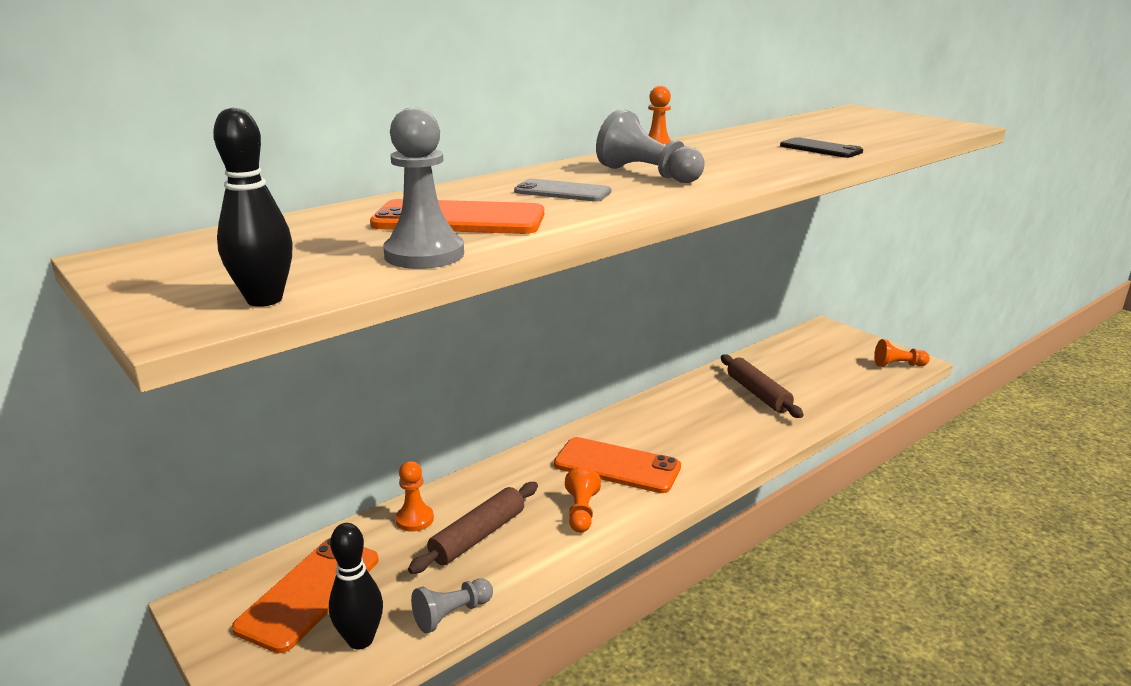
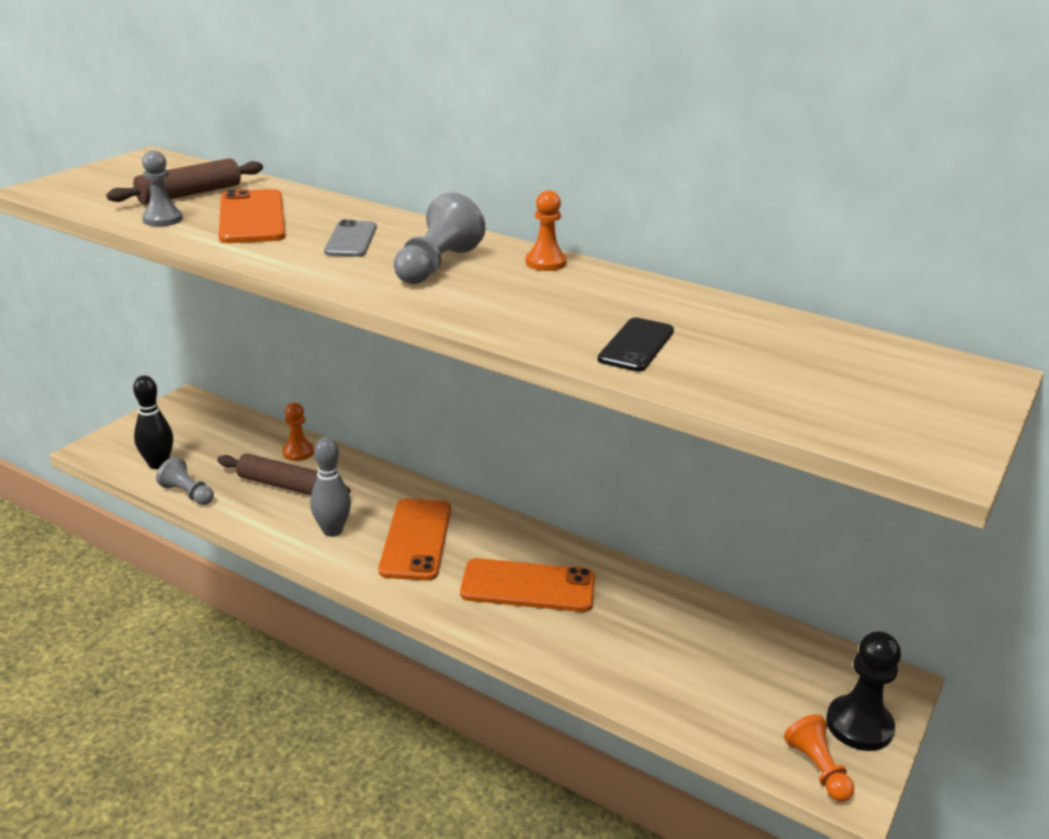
camera: 70 degrees right, 5 degrees up
black bowling pin [213,107,293,307] -> none
orange phone [232,538,378,653] -> orange phone moved to [460,558,595,612]
grey pawn [383,108,464,269] -> grey pawn [142,150,183,226], size x0.66
orange pawn [565,467,601,533] -> grey bowling pin [310,437,351,537]
brown rolling pin [721,354,804,418] -> brown rolling pin moved to [106,158,263,204]
none -> black pawn [826,631,901,751]

